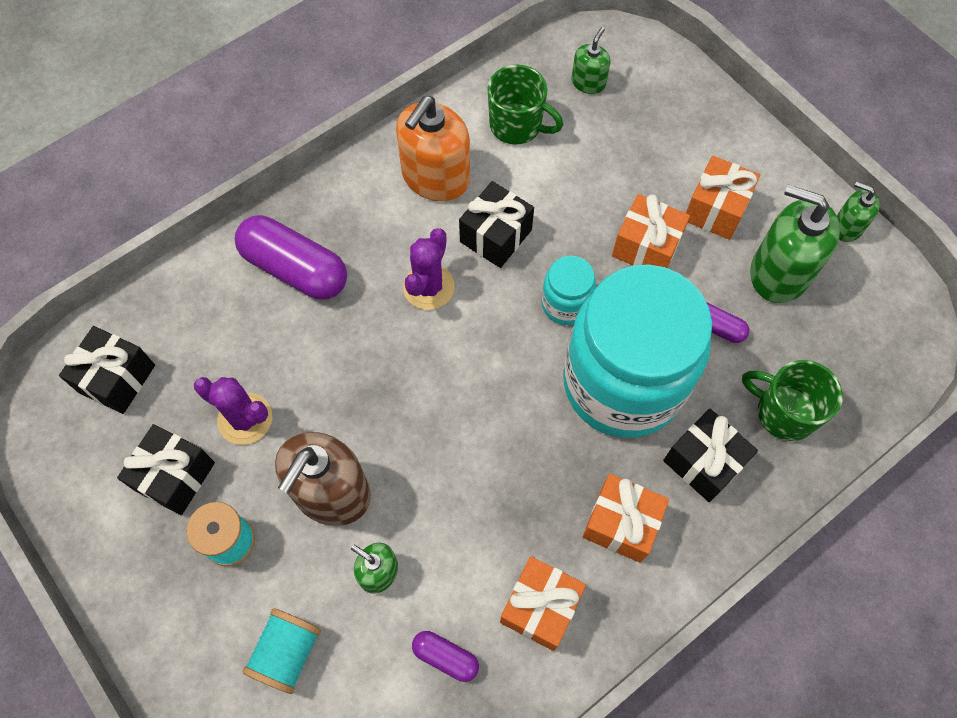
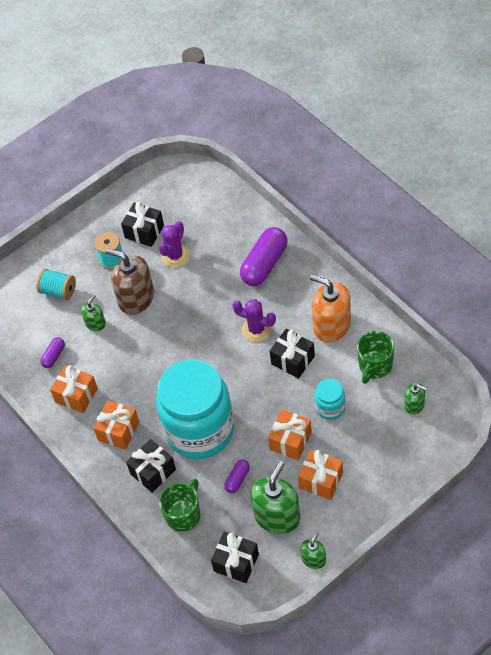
camera: 95 degrees right, 10 degrees down
black gift [59,326,155,414] -> black gift moved to [211,532,259,583]
turquoise jar [541,256,596,325] -> turquoise jar moved to [315,379,345,420]

